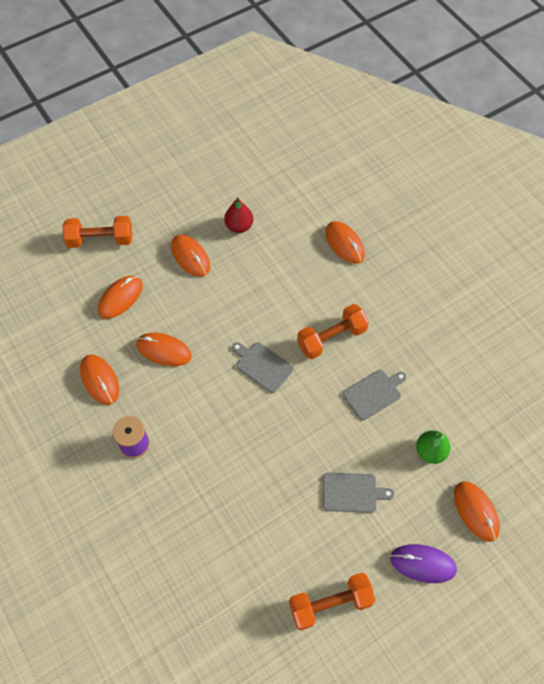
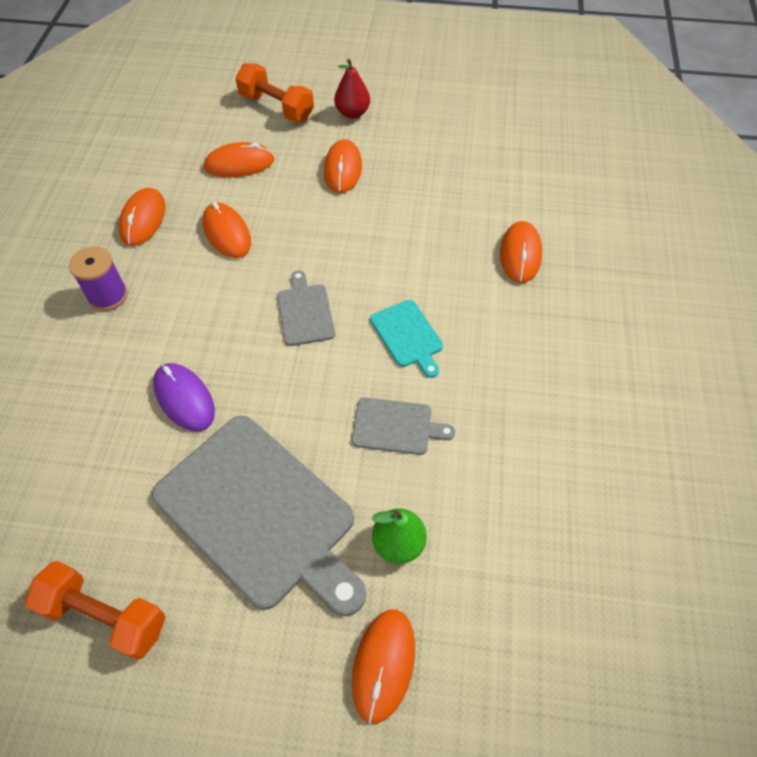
camera: 40 degrees right, 5 degrees down
red pear [224,197,253,233] -> red pear moved to [334,59,370,119]
orange dumbbell [297,304,369,359] -> turquoise cutting board [370,300,443,378]
grey cutting board [323,472,394,513] -> grey cutting board [152,416,366,616], size x2.19
purple mouse [390,544,457,583] -> purple mouse moved to [153,363,215,431]

